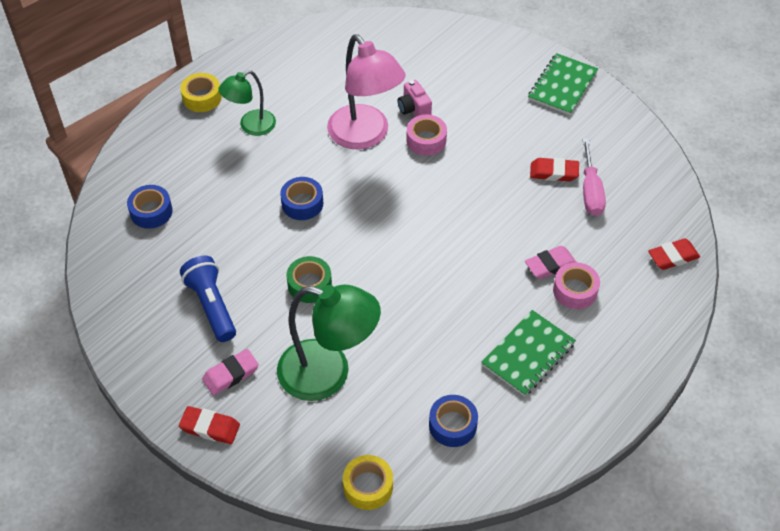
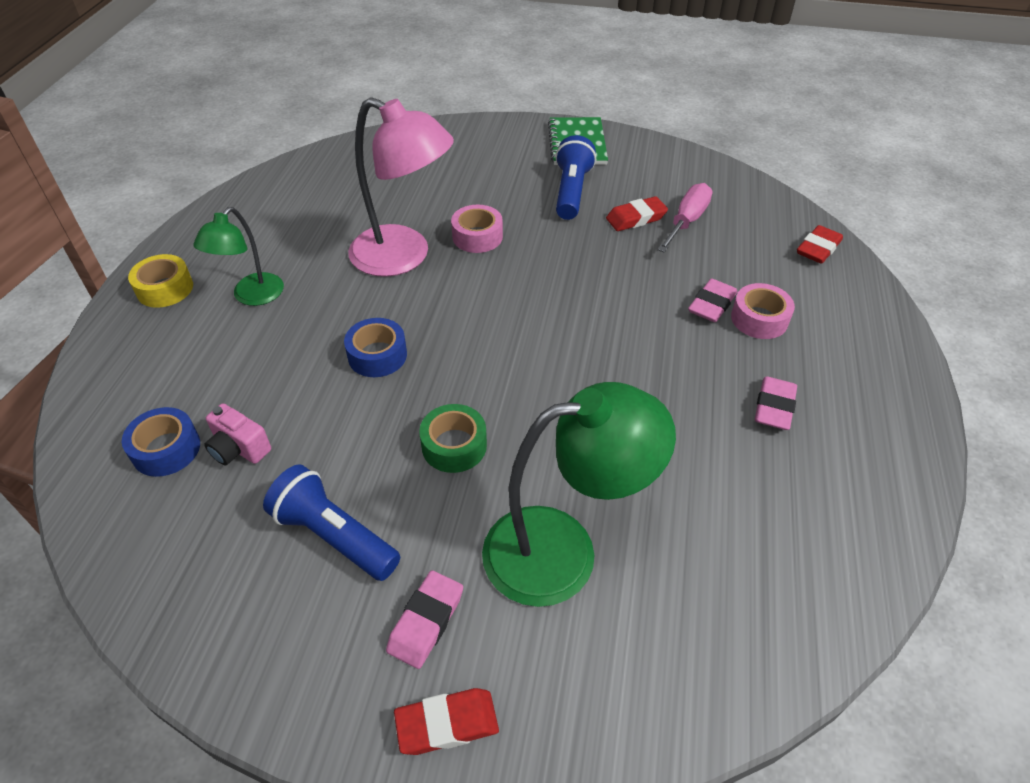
camera: 30 degrees left, 5 degrees down
yellow tape [343,455,393,510] -> none
pink camera [398,80,432,117] -> pink camera moved to [204,403,271,465]
blue tape [429,395,478,447] -> none
green notebook [481,310,576,396] -> pink eraser [755,376,797,430]
pink screwdriver [583,139,606,216] -> pink screwdriver turned 120 degrees counterclockwise [657,183,713,253]
none -> blue flashlight [555,135,596,220]

